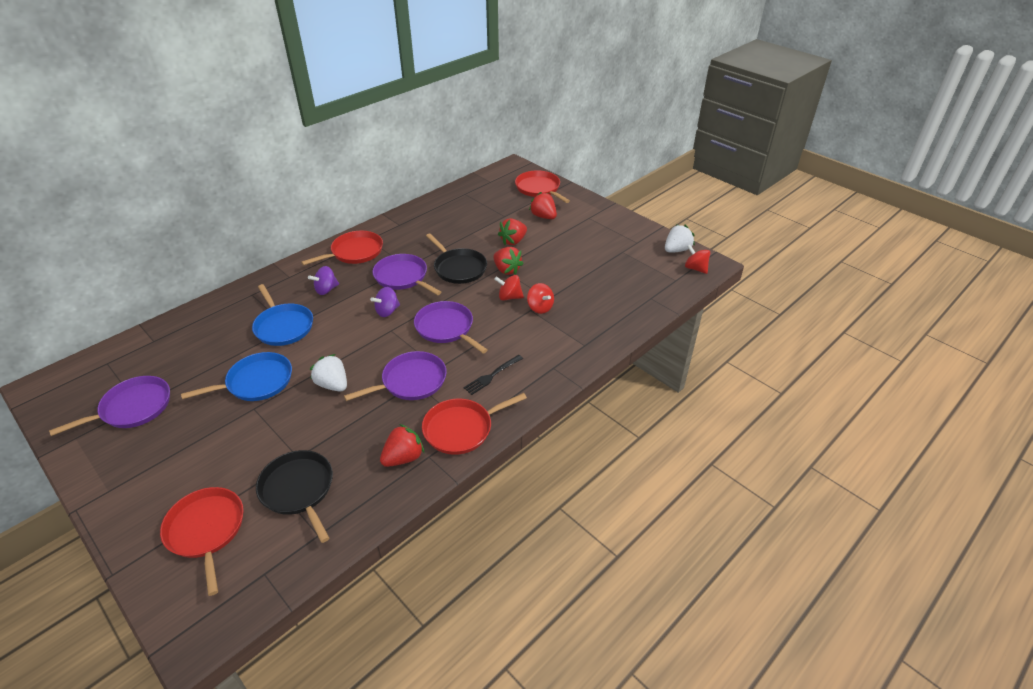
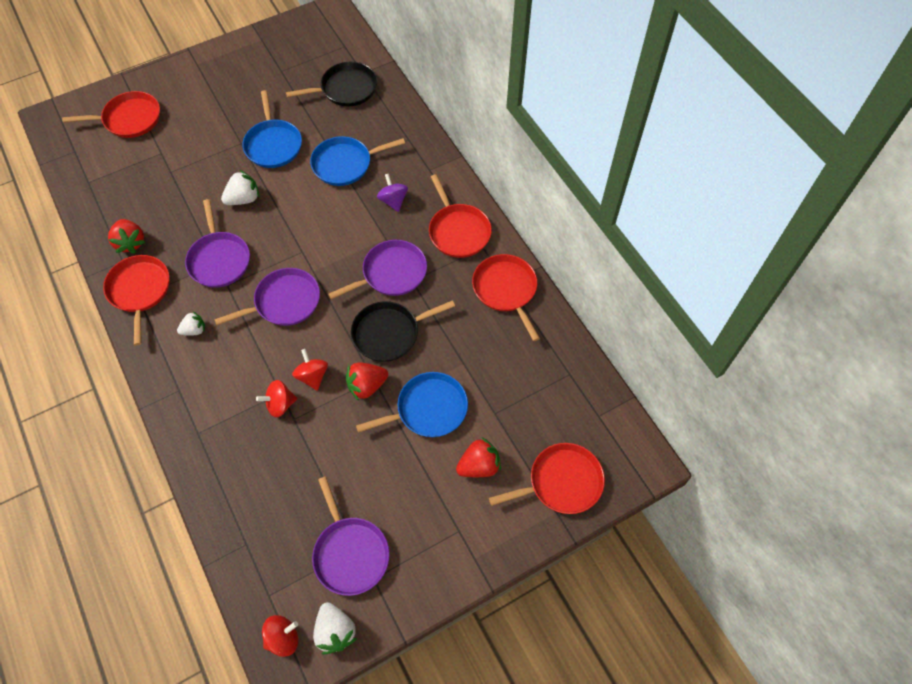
camera: 105 degrees right, 20 degrees up
purple pan [49,376,170,436] -> purple pan moved to [312,476,390,596]
black pan [256,450,333,543] -> black pan moved to [286,61,377,107]
purple spinning top [370,287,400,317] -> none
black fork [464,355,523,395] -> white strawberry [177,311,205,336]
red spinning top [494,275,524,301] -> red spinning top turned 45 degrees counterclockwise [292,349,328,391]
red strawberry [498,218,527,245] -> blue pan [356,372,468,437]
none -> red pan [472,254,540,341]

